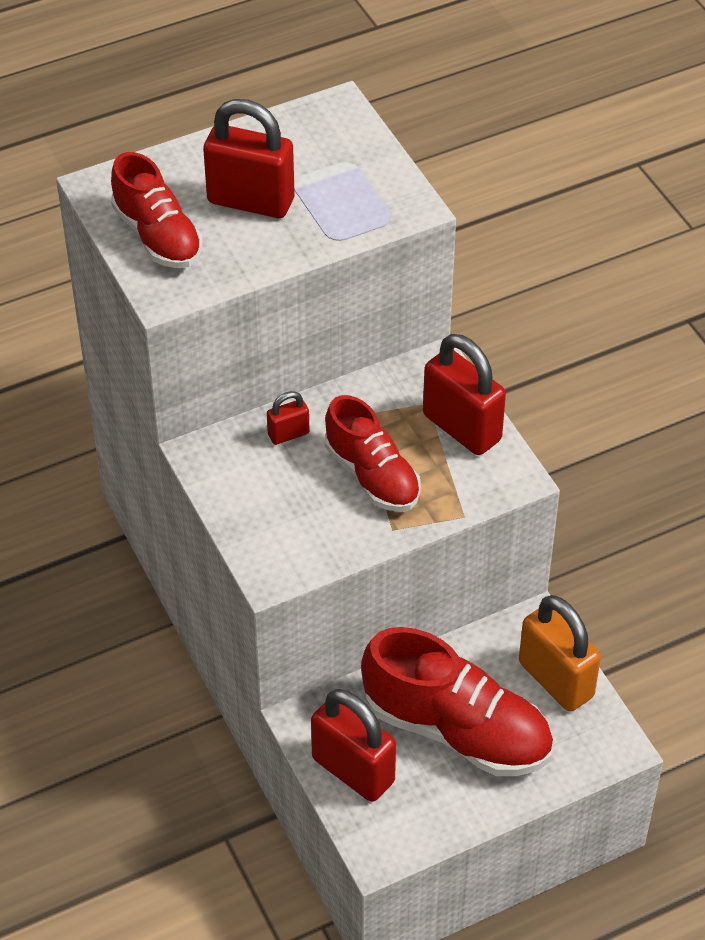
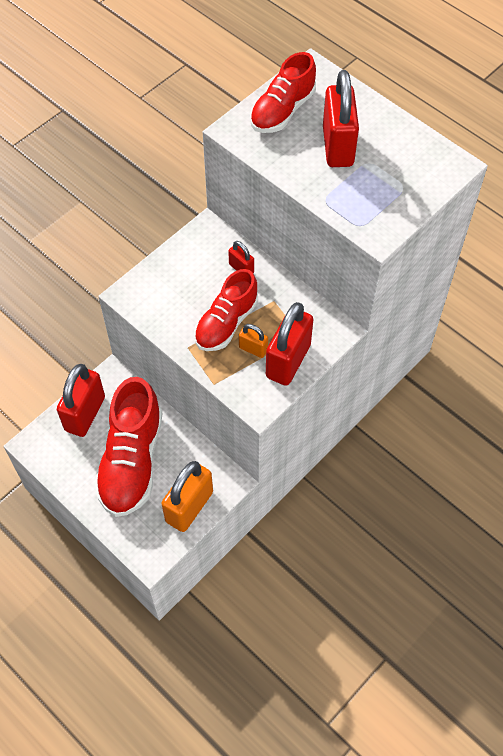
camera: 70 degrees right, 10 degrees up
none -> orange padlock [239,324,268,358]

